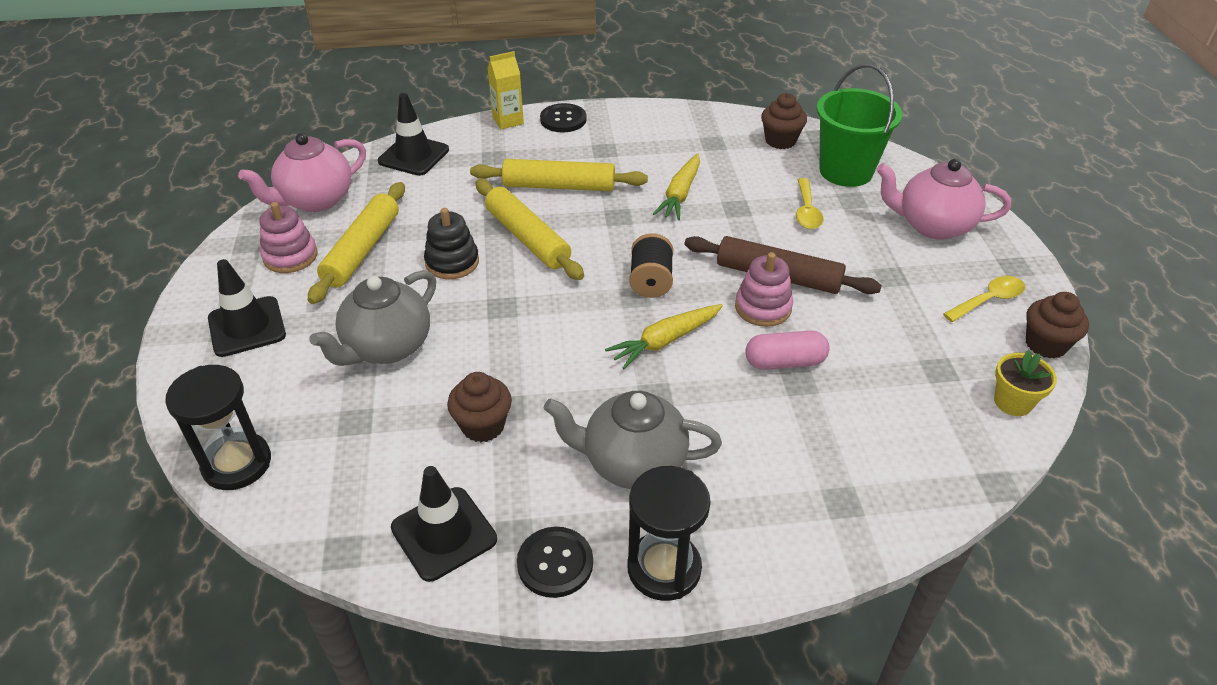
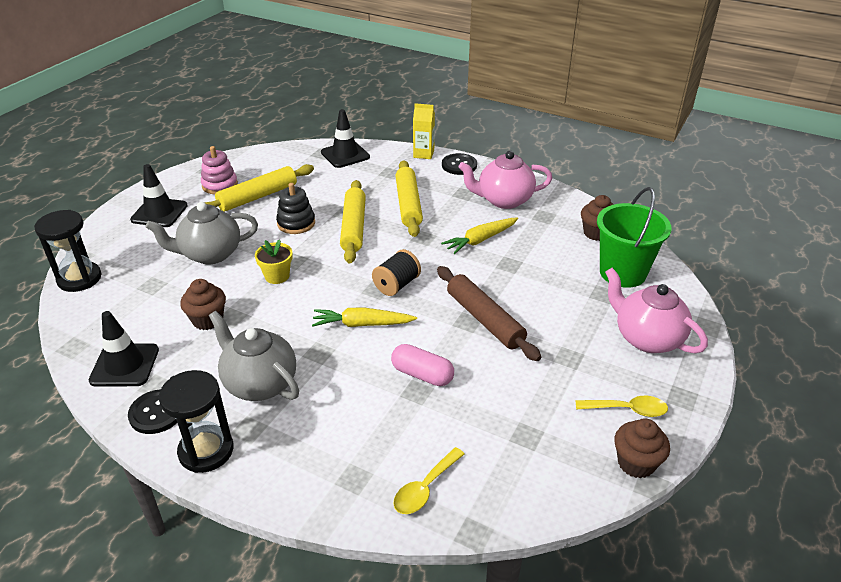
camera: 35 degrees right, 5 degrees down
pink teapot [238,133,366,212] -> pink teapot moved to [458,151,552,209]
yellow rolling pin [470,159,648,191] -> yellow rolling pin turned 45 degrees clockwise [396,160,423,237]
pink stacking toy [735,252,793,327] -> none
yellow spoon [796,178,824,229] -> yellow spoon moved to [394,447,465,514]
yellow flower pot [994,350,1057,416] -> yellow flower pot moved to [255,239,293,284]

